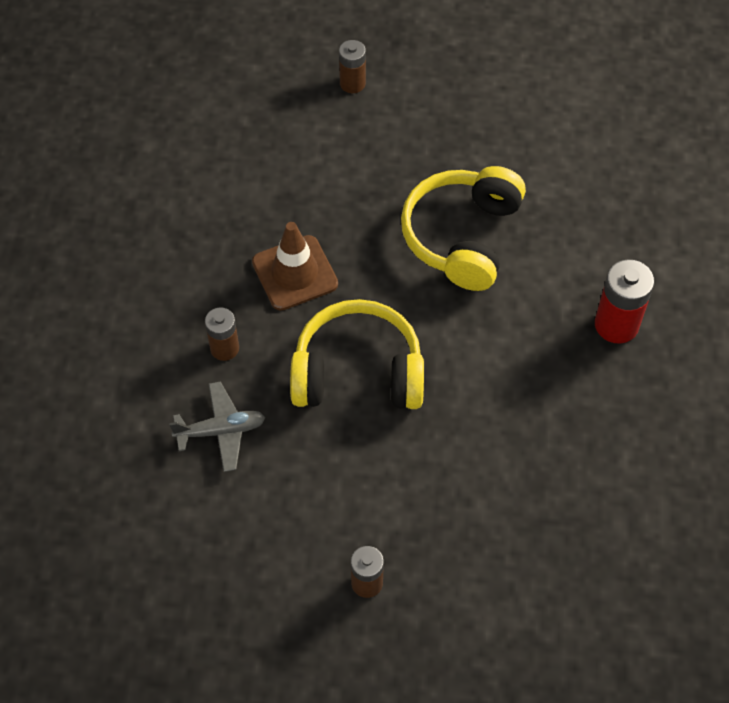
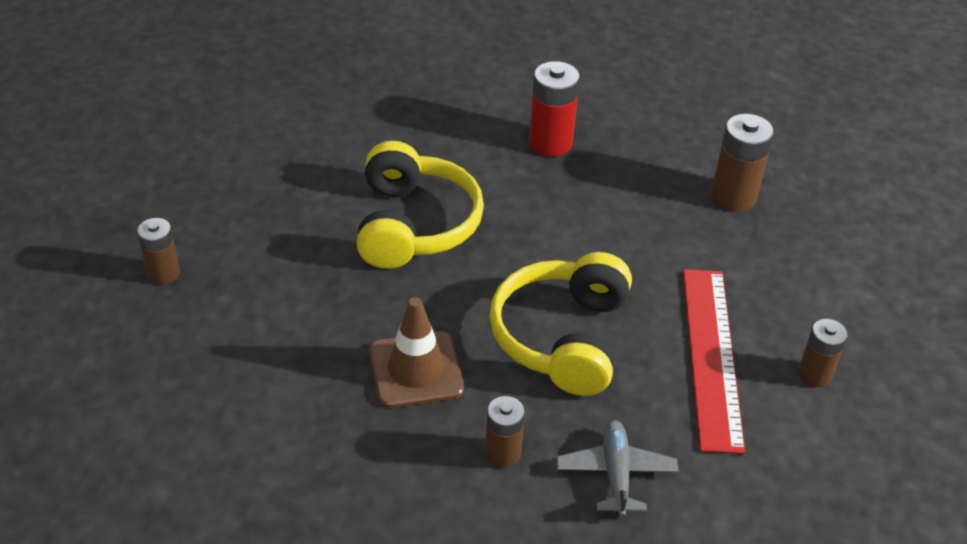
camera: 80 degrees left, 15 degrees down
yellow headphones [401,166,526,291] -> yellow headphones turned 120 degrees counterclockwise [357,141,484,269]
none -> red ruler [683,269,745,454]
none -> brown battery [711,114,774,212]

